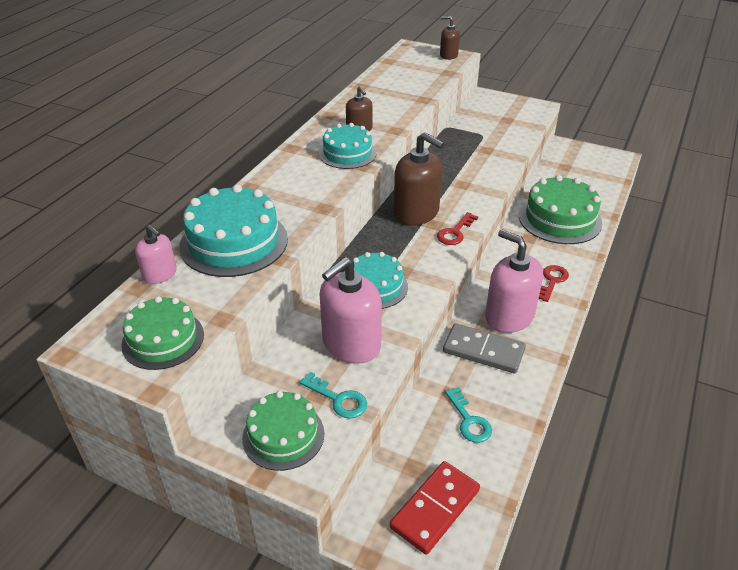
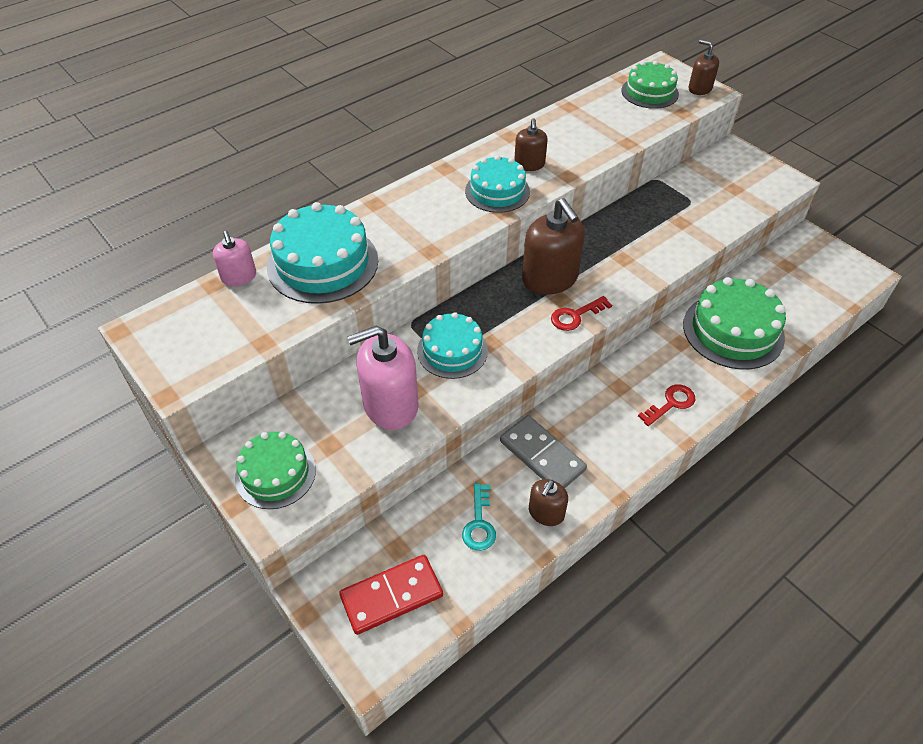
camera: 25 degrees right, 10 degrees up
green cake [121,296,204,370] -> green cake moved to [621,61,679,109]
turquoise key [300,372,367,419] -> none
pink soap dispenser [485,230,543,333] -> none
none -> brown soap dispenser [529,479,568,526]

